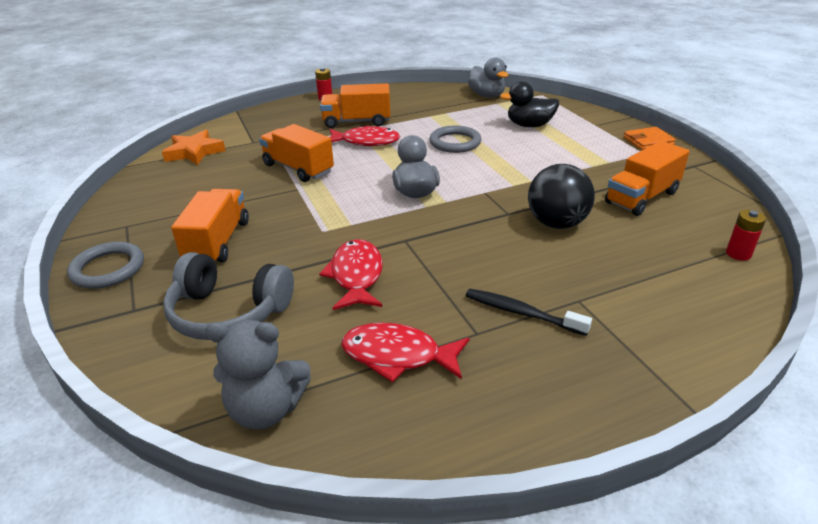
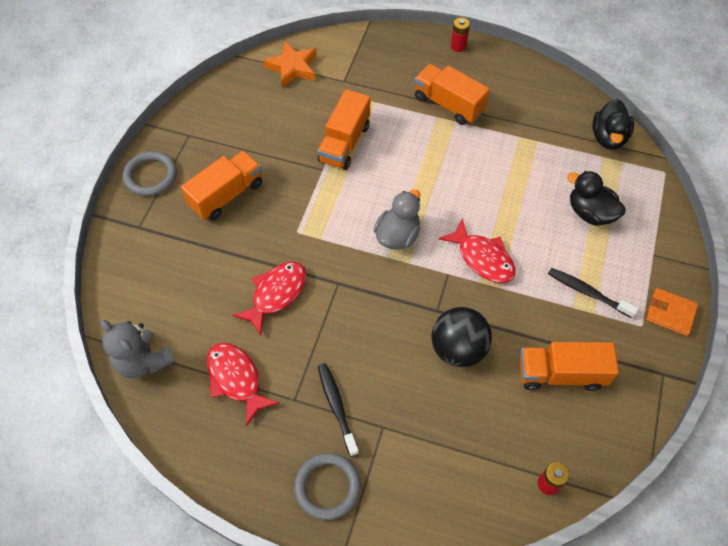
camera: 40 degrees right, 25 degrees up
grey headphones [163,252,294,340] -> none
orange truck [259,124,334,182] -> orange truck turned 150 degrees counterclockwise [318,89,370,170]
red fish [330,125,400,146] -> red fish moved to [438,218,515,283]
grey ring [430,126,481,153] -> grey ring moved to [294,453,361,520]
grey duck [468,57,508,98] -> black duck [592,99,634,149]
none -> black toothbrush [548,268,639,318]

